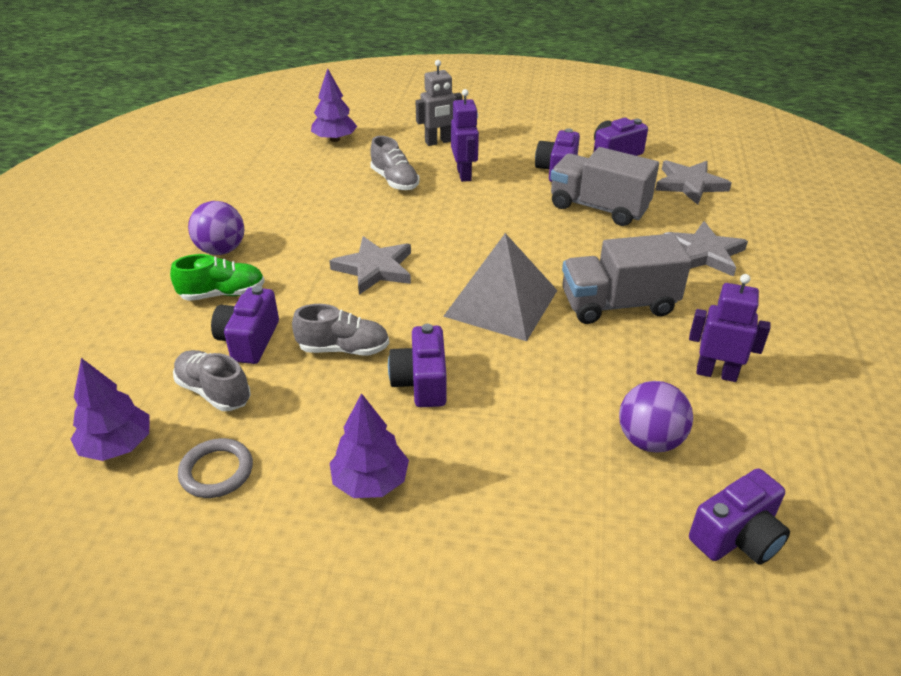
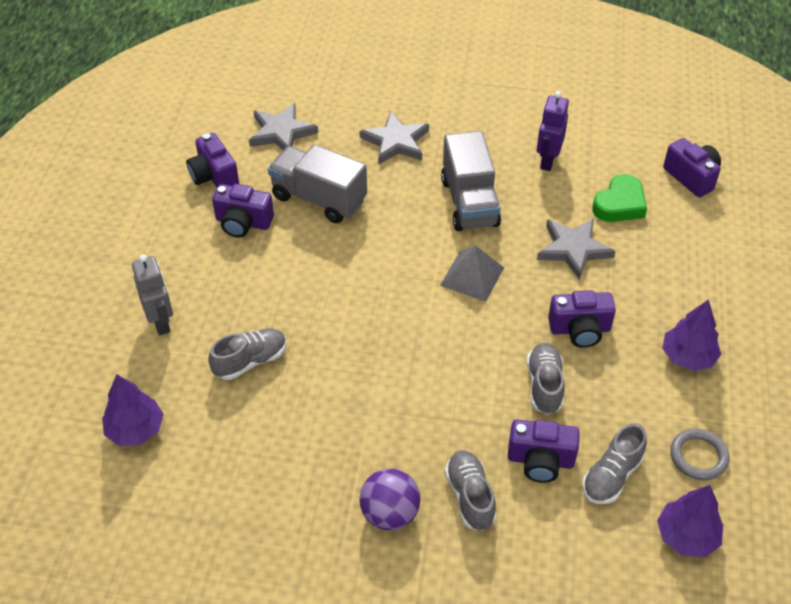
camera: 90 degrees left, 10 degrees up
green shoe [170,254,265,301] -> grey shoe [445,450,496,531]
grey star [330,236,411,295] -> grey star moved to [537,218,615,280]
grey pyramid [443,233,558,341] -> grey pyramid [440,245,504,302], size x0.64
purple robot [451,89,479,182] -> none
grey truck [550,147,659,226] -> grey truck turned 90 degrees clockwise [268,144,367,223]
purple ball [619,381,693,453] -> green heart [592,174,647,222]

